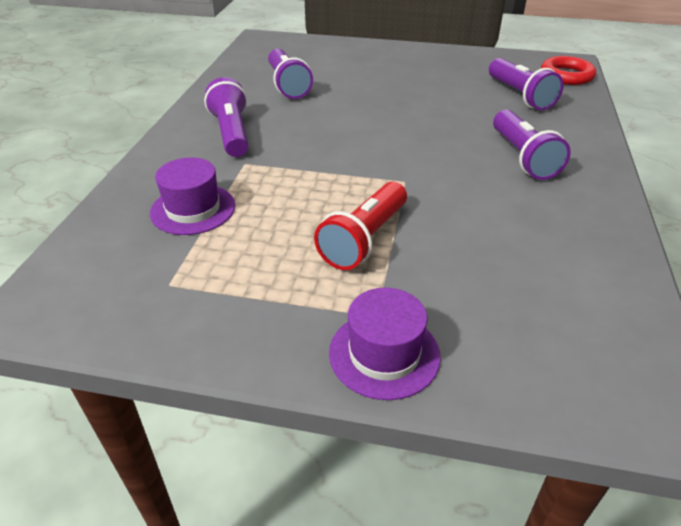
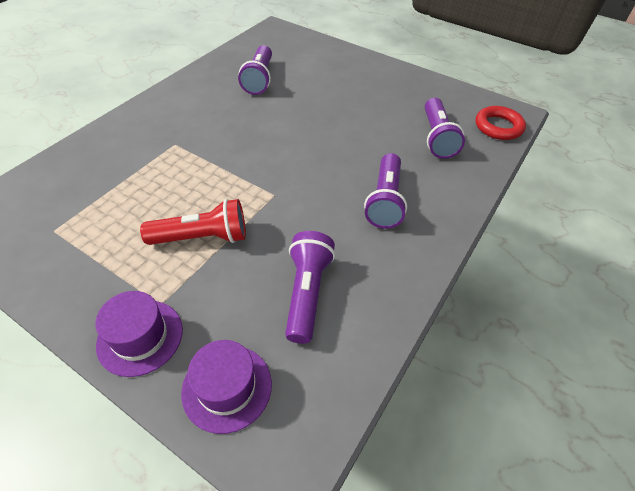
camera: 20 degrees right, 10 degrees up
purple hat [150,157,235,235] -> purple hat moved to [181,340,272,434]
purple flashlight [204,77,249,157] -> purple flashlight moved to [285,231,335,344]
red flashlight [314,182,407,270] -> red flashlight turned 150 degrees counterclockwise [140,199,246,245]

